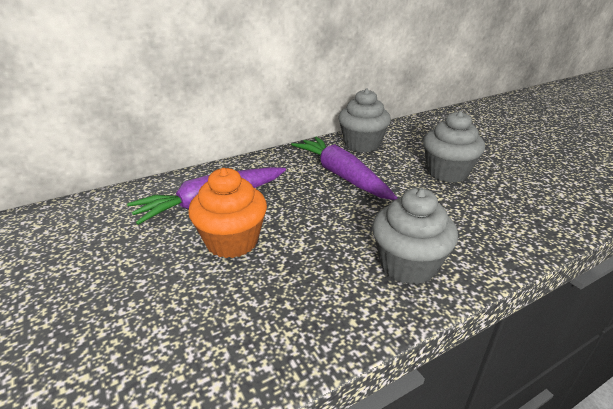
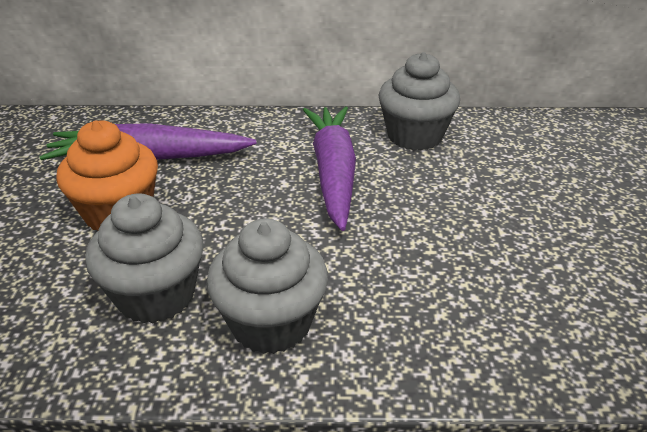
camera: 30 degrees right, 5 degrees up
grey cupcake [423,111,485,183] -> grey cupcake moved to [85,193,204,324]

